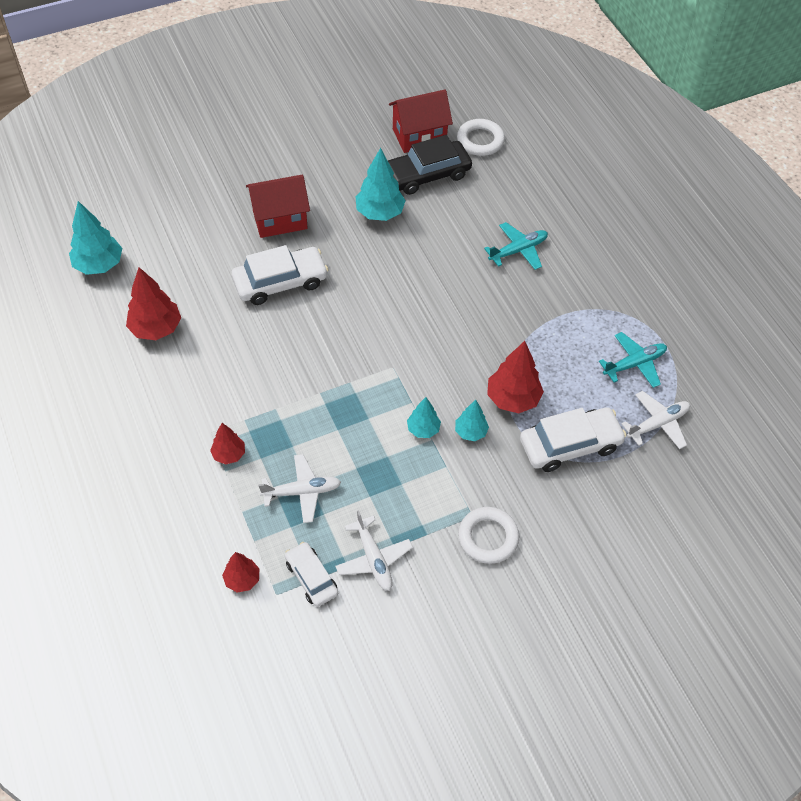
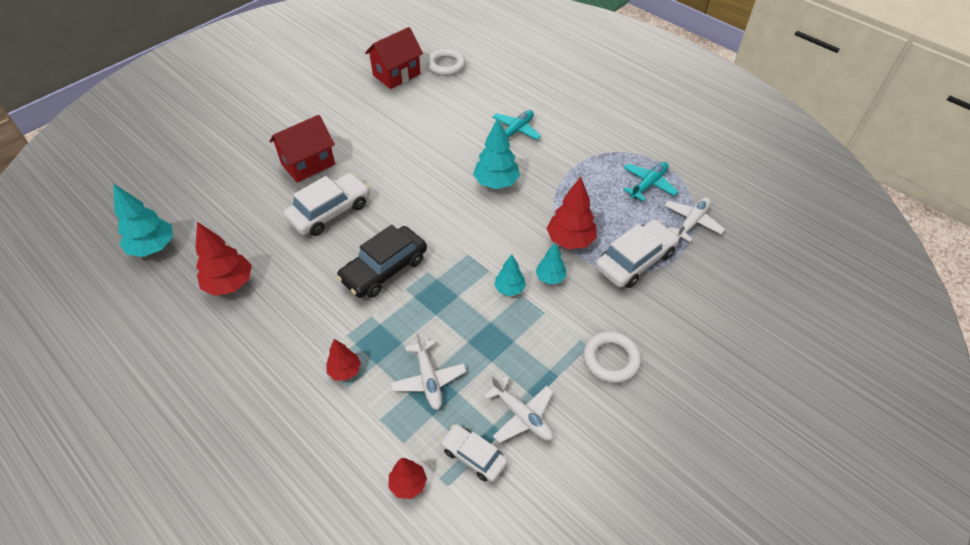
camera: 20 degrees left, 5 degrees down
white plane [258,454,341,523] -> white plane turned 105 degrees clockwise [391,333,466,410]
turquoise tree [356,148,406,221] -> turquoise tree moved to [473,118,520,189]
black car [388,135,472,195] -> black car moved to [337,225,427,298]

